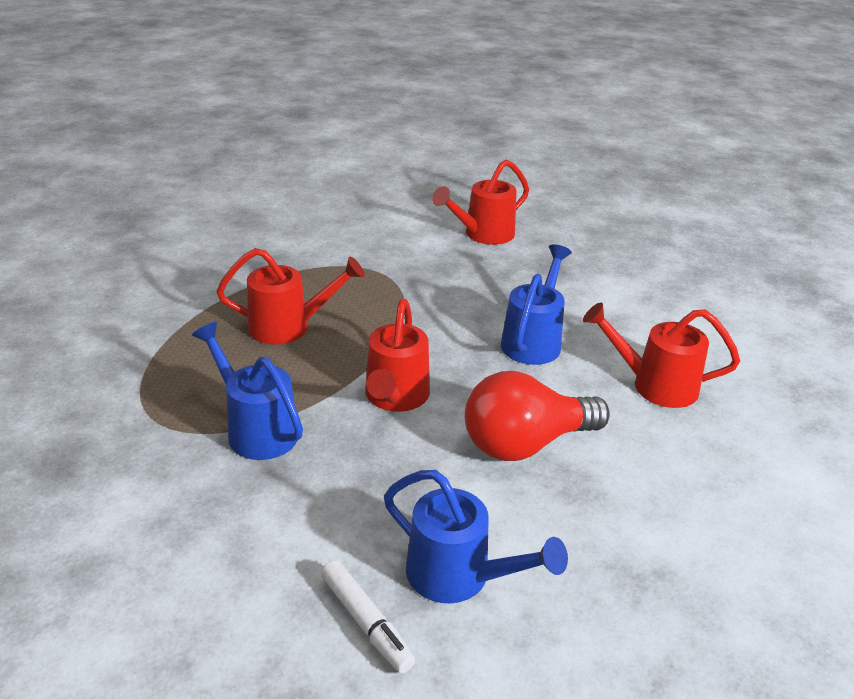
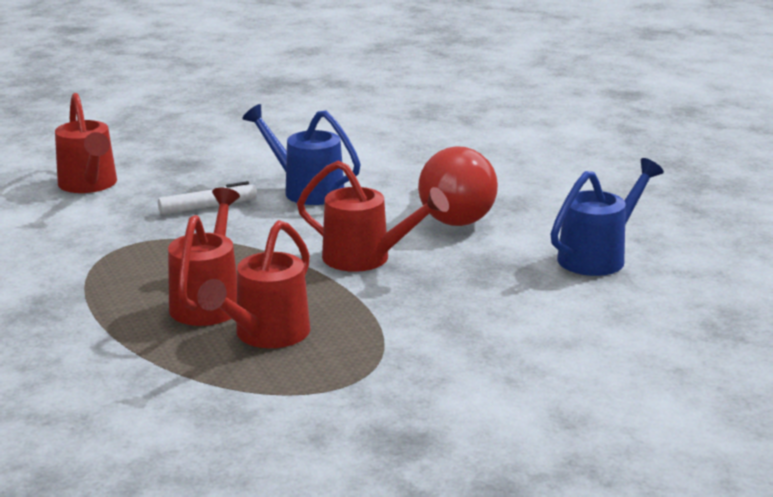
camera: 75 degrees left, 10 degrees down
blue watering can [192,322,303,460] -> none
white marker [321,560,415,673] -> white marker moved to [158,181,257,214]
red watering can [583,302,740,408] -> red watering can moved to [197,220,310,348]

